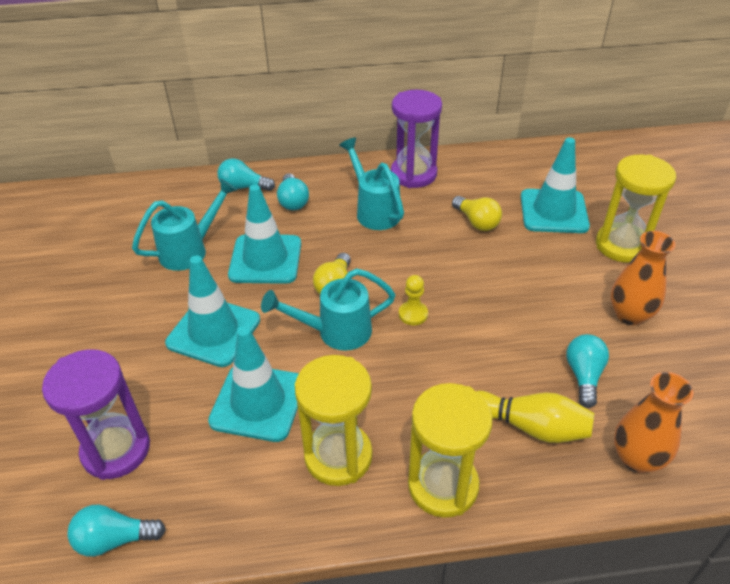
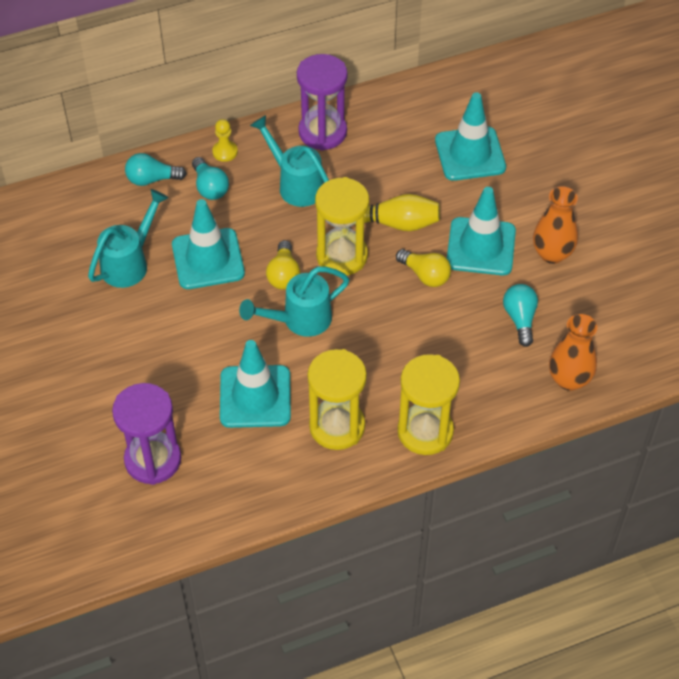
camera: 15 degrees left, 10 degrees up
turquoise light bulb [67,504,166,557] -> none
turquoise traffic cone [165,256,260,367] -> turquoise traffic cone moved to [447,187,516,275]
yellow pawn [399,275,428,325] -> yellow pawn moved to [212,119,238,162]
yellow light bulb [452,196,502,231] -> yellow light bulb moved to [396,249,451,287]
yellow bowling pin [476,391,595,443] -> yellow bowling pin moved to [354,194,440,231]
yellow hourglass [596,155,676,263] -> yellow hourglass moved to [315,177,369,276]

